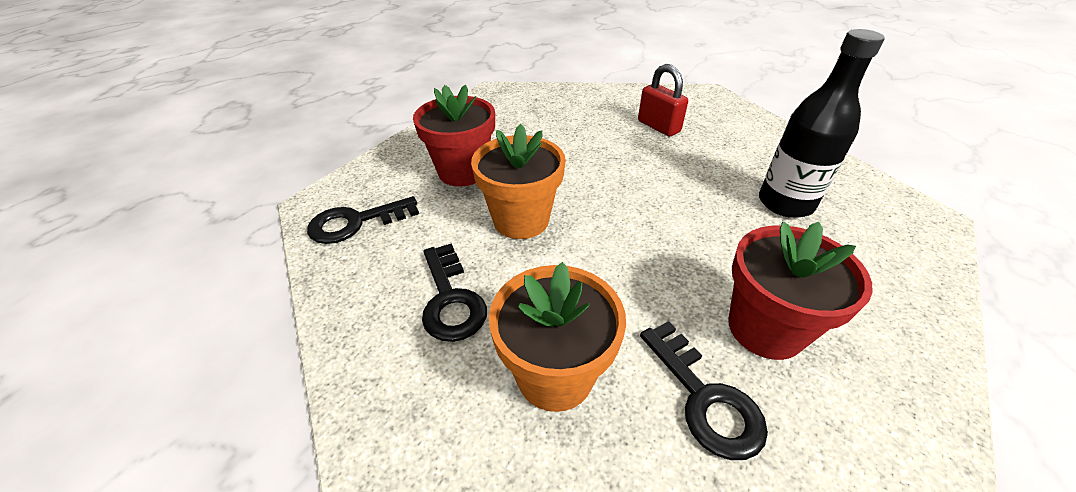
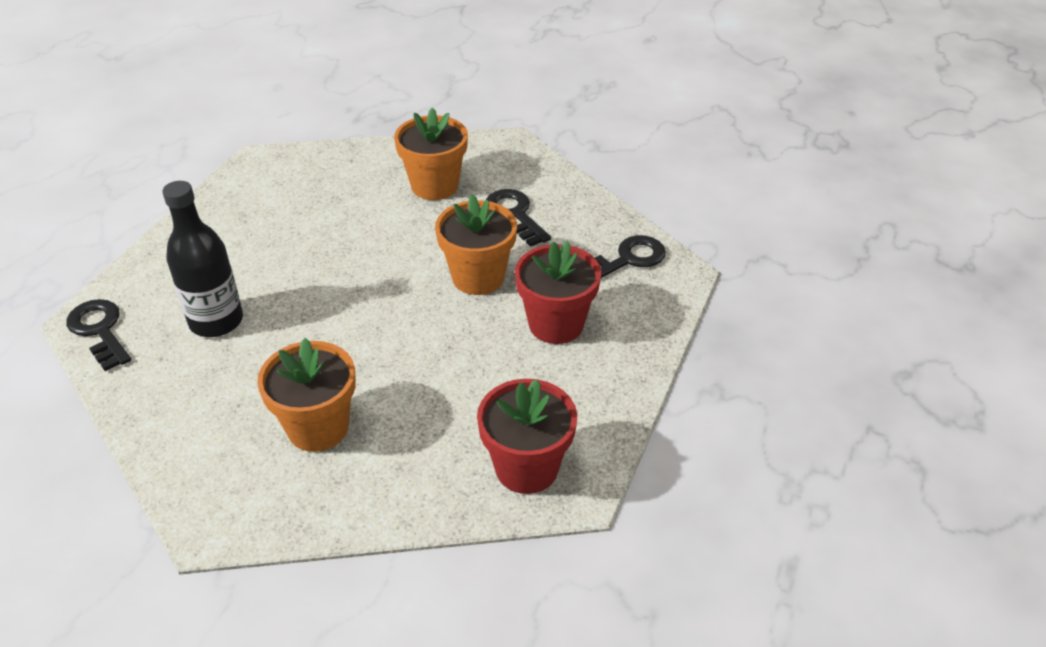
camera: 170 degrees right, 0 degrees up
red padlock [638,64,688,136] -> orange flower pot [257,338,356,452]
black key [640,321,768,460] -> black key moved to [66,299,131,371]
red flower pot [728,222,873,360] -> red flower pot moved to [477,379,577,494]

